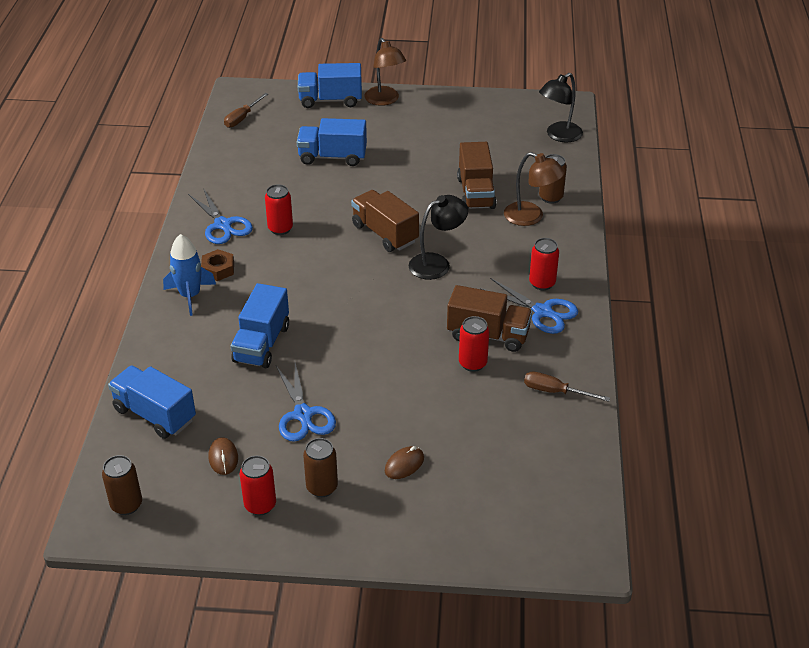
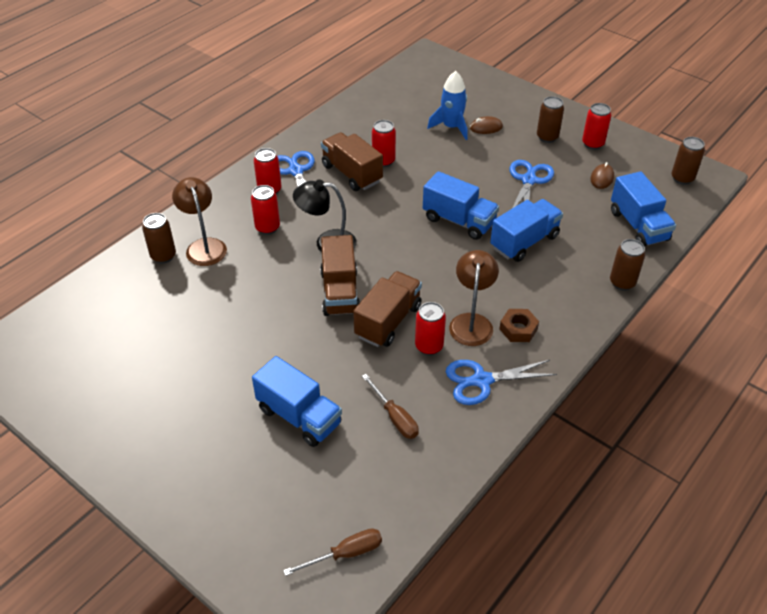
camera: 145 degrees left, 5 degrees up
blue rocket [163,234,216,316] -> blue rocket moved to [427,71,468,140]
blue scissors [188,189,253,244] -> blue scissors turned 105 degrees counterclockwise [446,360,557,405]
blue truck [298,63,362,108] -> blue truck moved to [423,171,499,240]
brown lamp [364,38,406,106] -> brown lamp moved to [449,250,499,346]
brown truck [457,142,496,209] -> brown truck moved to [353,271,422,347]
brown screwdriver [524,371,610,402] -> brown screwdriver moved to [362,374,419,439]
black lamp [539,73,583,142] -> none
none -> red can [251,185,280,235]
none -> brown can [610,239,645,290]

